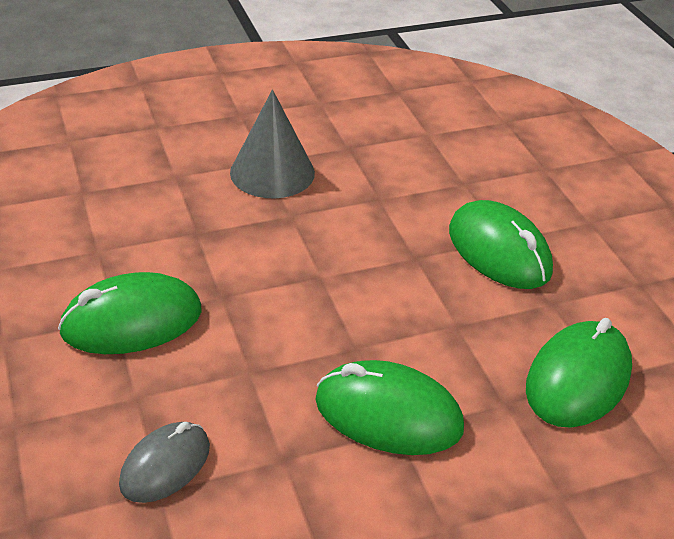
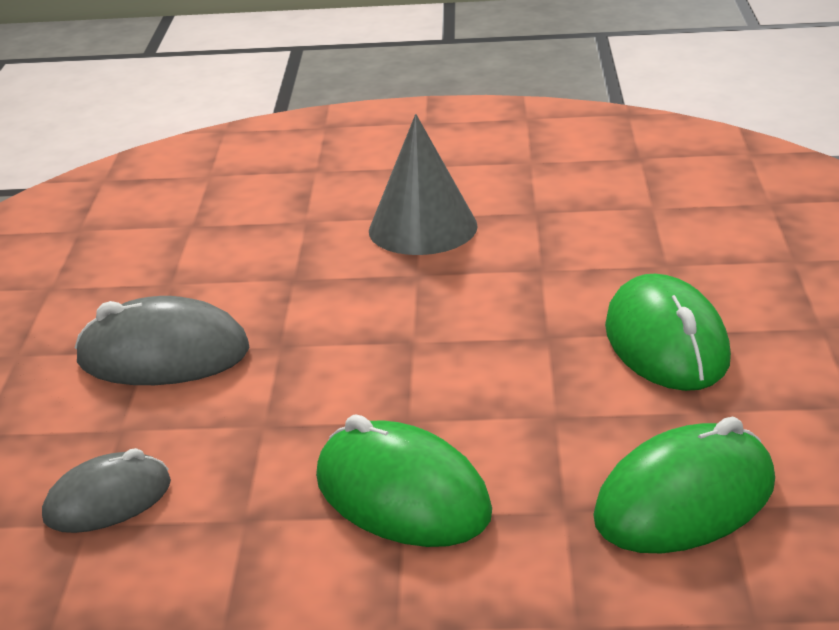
camera: 25 degrees right, 10 degrees down
green mouse [58,272,202,354] -> grey mouse [75,296,249,385]

